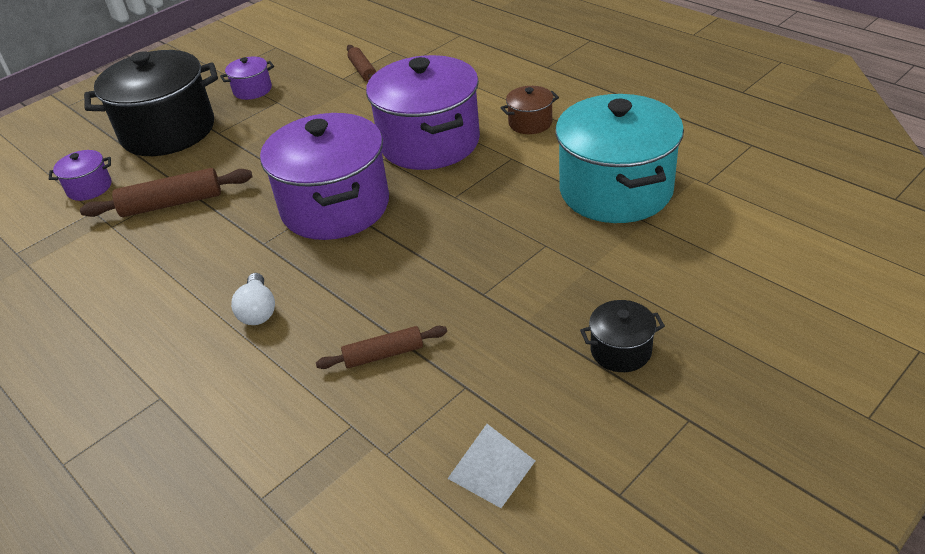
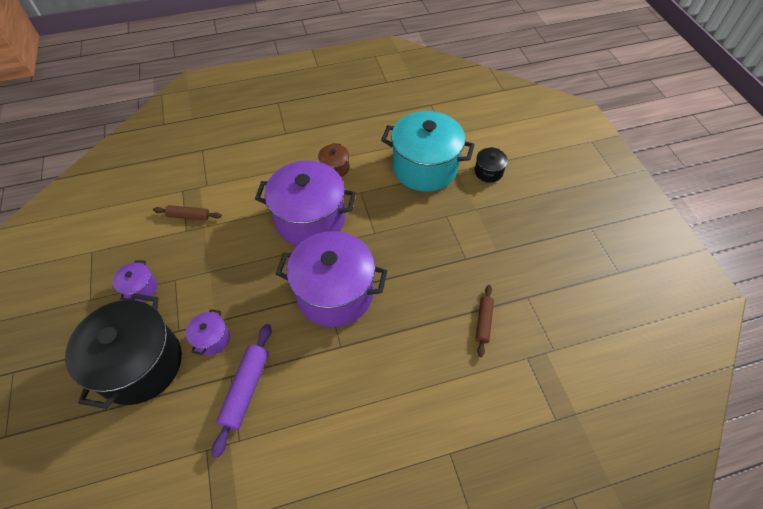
camera: 65 degrees left, 15 degrees up
purple pot [49,150,112,201] -> purple pot moved to [186,309,230,355]
brown rolling pin [80,168,253,217] -> purple rolling pin [212,324,271,458]
white light bulb [231,273,275,325] -> none
white pyramid [447,424,535,508] -> none
black pot [580,300,665,372] -> black pot moved to [475,147,508,183]

